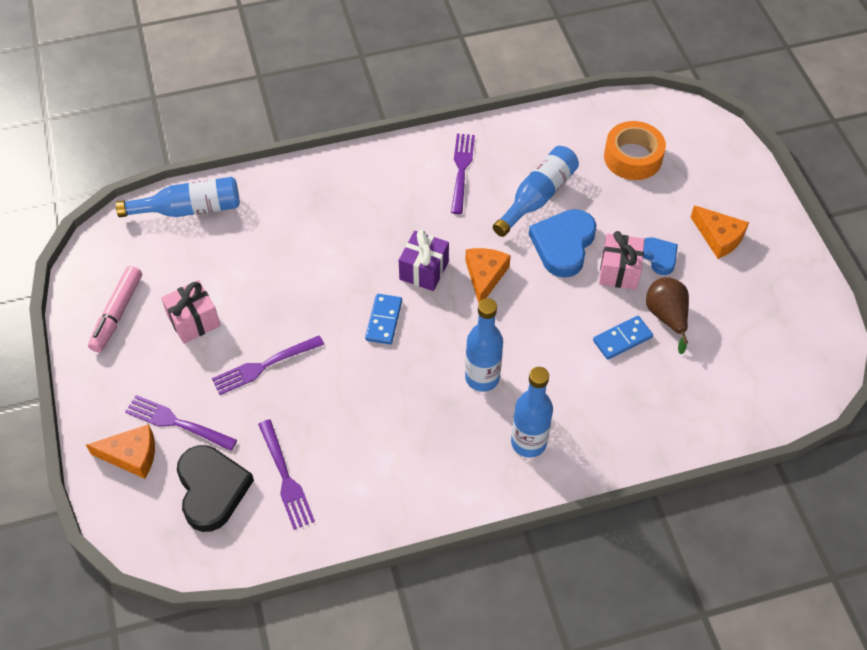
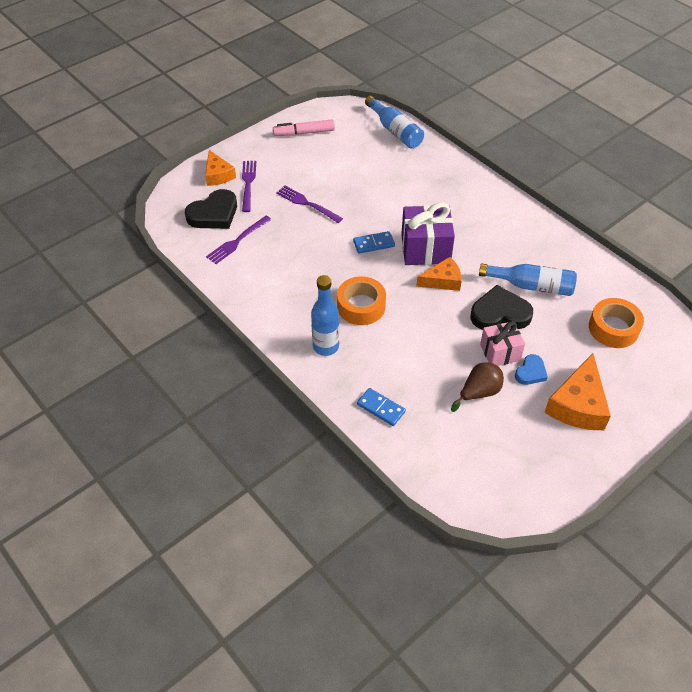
camera: 65 degrees right, 5 degrees down
pink gift [161,280,221,344] -> none
purple gift [399,230,449,291] -> purple gift [401,202,455,265], size x1.57
purple fork [451,134,475,214] -> none
blue bottle [465,298,503,392] -> orange tape [337,276,386,325]
blue heart [529,209,596,278] -> black heart [470,285,533,330]
blue domino [593,316,653,360] -> blue domino moved to [357,388,406,426]
orange cheese [691,205,749,259] -> orange cheese [544,353,611,430], size x1.56

